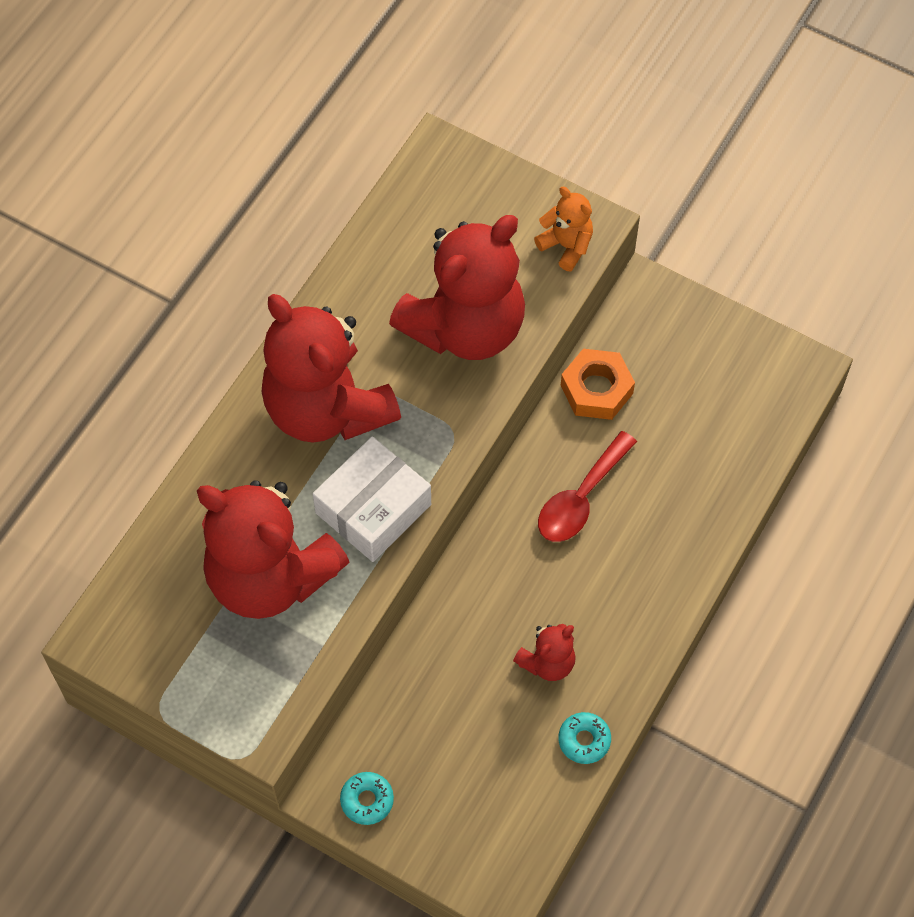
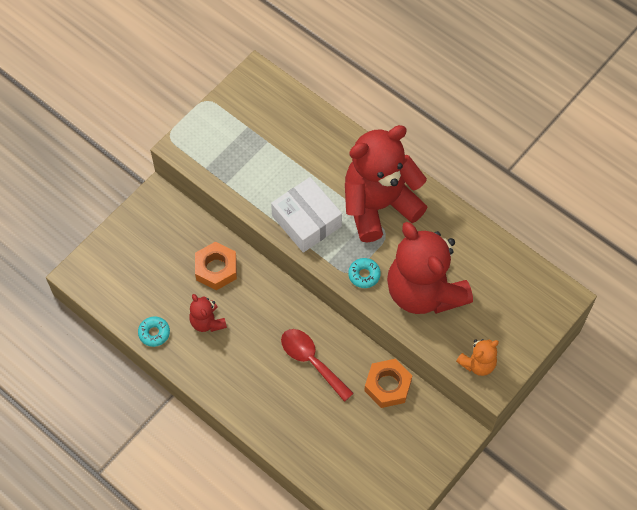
camera: 100 degrees right, 0 degrees up
red teddy bear [197,480,350,619] -> none
turquoise donut [340,772,394,825] -> turquoise donut moved to [348,258,381,288]
none -> orange nut [195,242,237,290]

